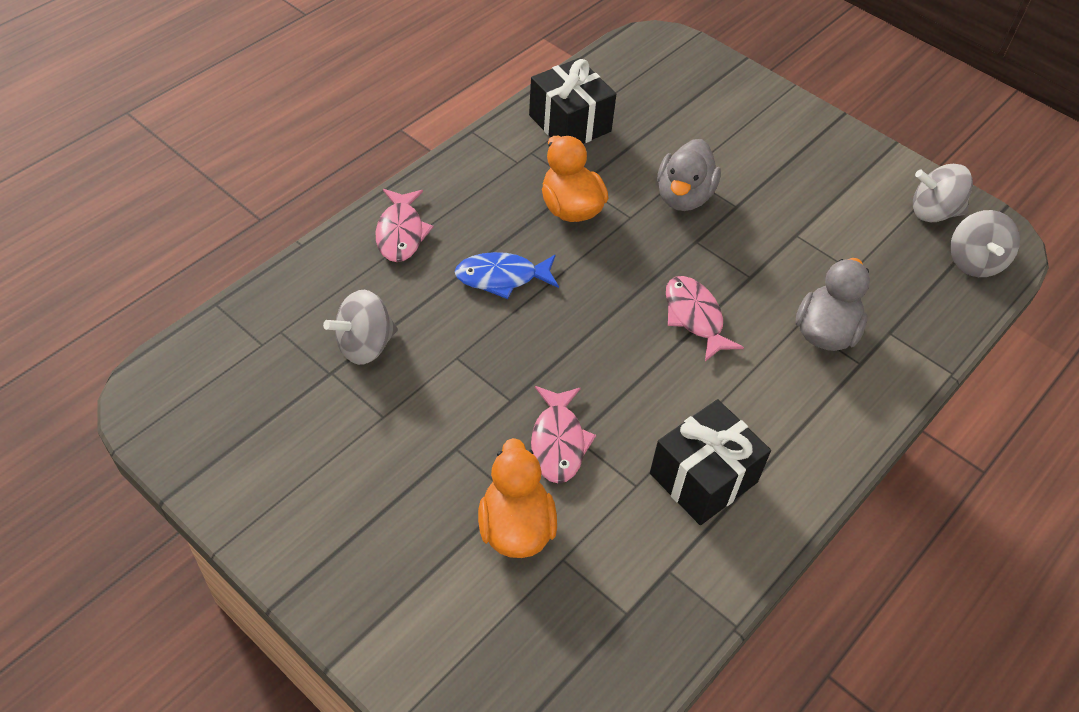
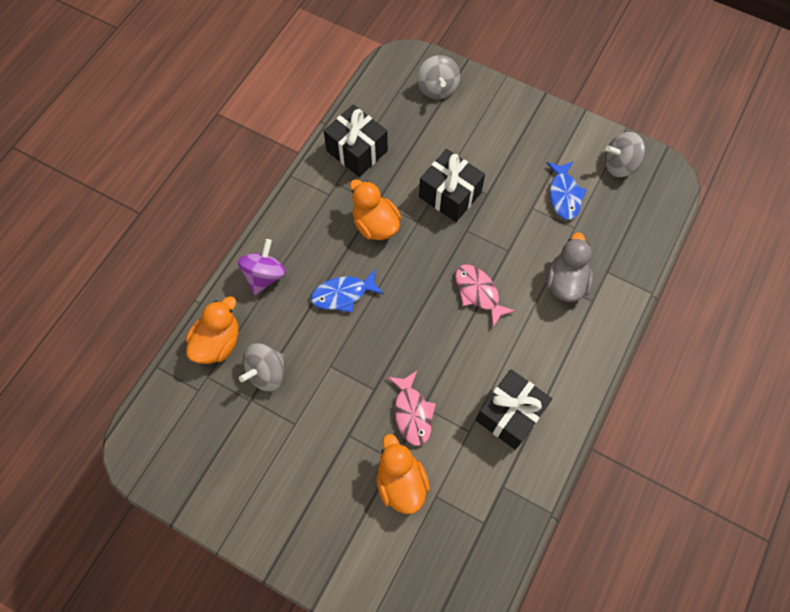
camera: 10 degrees left, 15 degrees up
pink fish [376,189,434,262] -> purple spinning top [238,239,286,295]
grey duck [657,139,721,211] -> black gift [419,149,485,222]
grey spinning top [950,210,1020,277] -> grey spinning top moved to [417,55,460,100]
none -> orange duck [186,296,238,364]
none -> blue fish [547,161,587,220]

